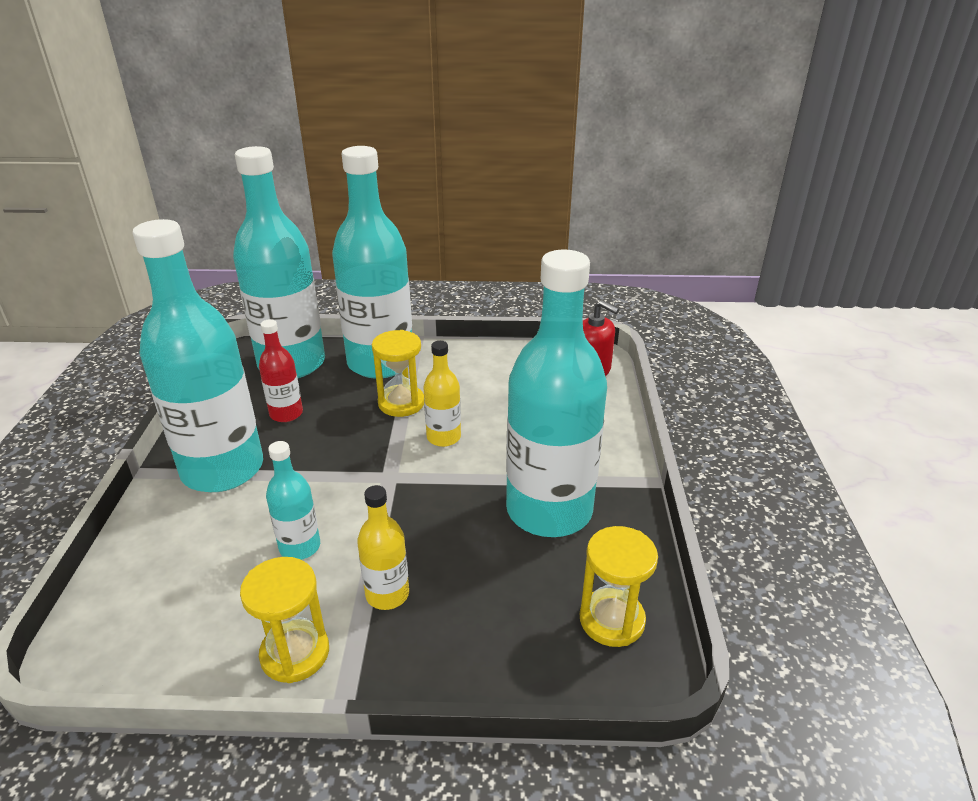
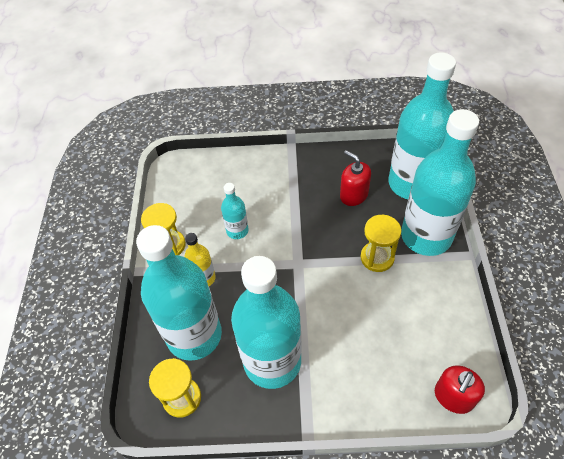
camera: 90 degrees right, 20 degrees up
turquoise bottle [132,219,263,492] -> turquoise bottle moved to [136,225,222,361]
red bottle [259,319,303,422] -> red soap dispenser [340,150,371,206]
yellow bottle [423,341,461,447] -> none

